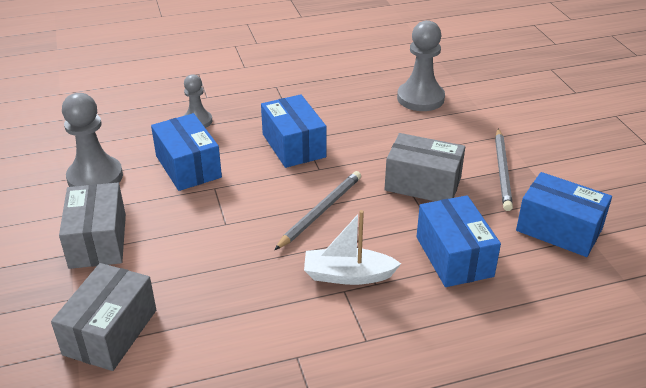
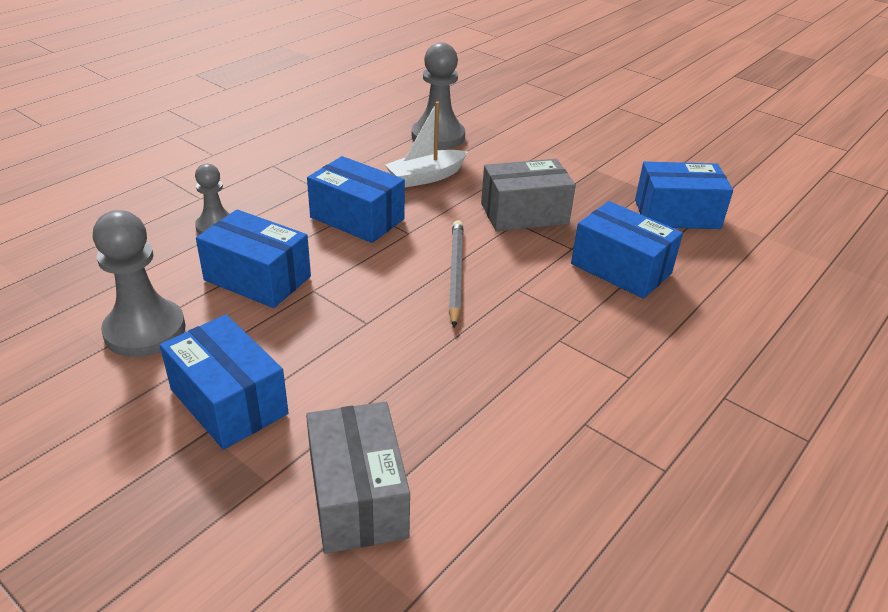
camera: 35 degrees left, 0 degrees up
grey box [59,183,126,269] -> blue box [160,315,289,450]
white boat [304,210,401,285] -> white boat moved to [385,101,468,188]
grey pencil [495,128,513,211] -> none

